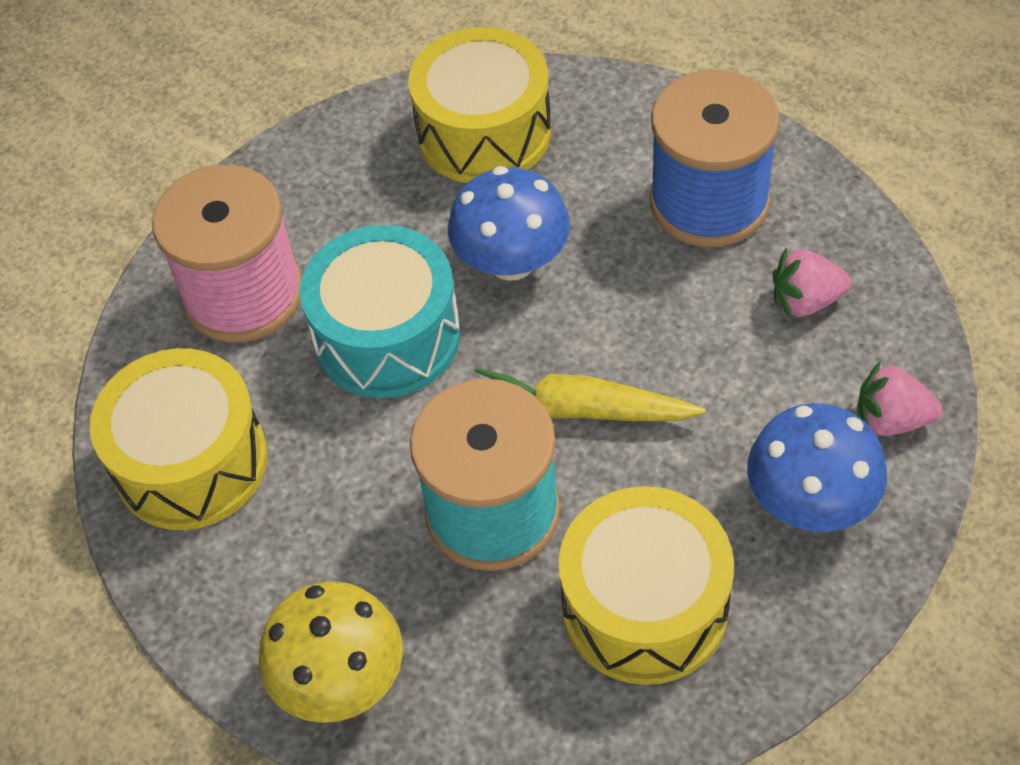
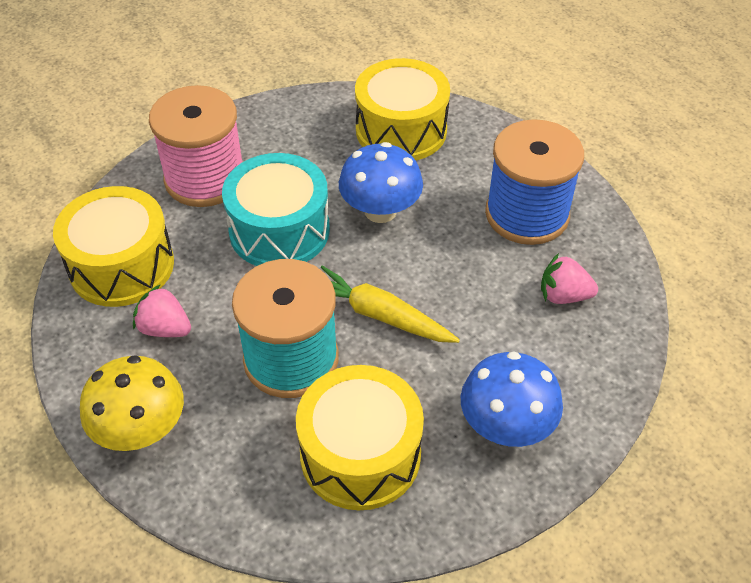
camera: 15 degrees right, 5 degrees down
pink strawberry [857,362,942,436] -> pink strawberry moved to [133,284,191,337]

